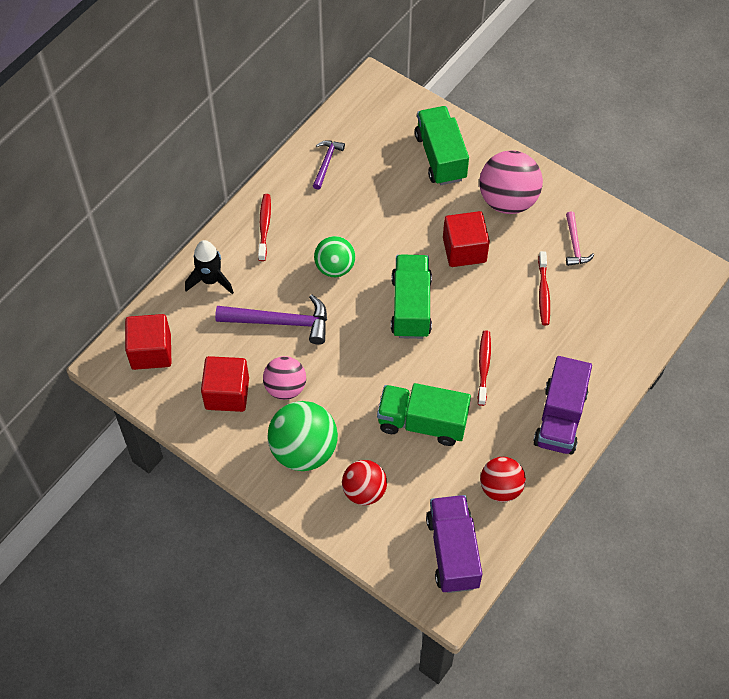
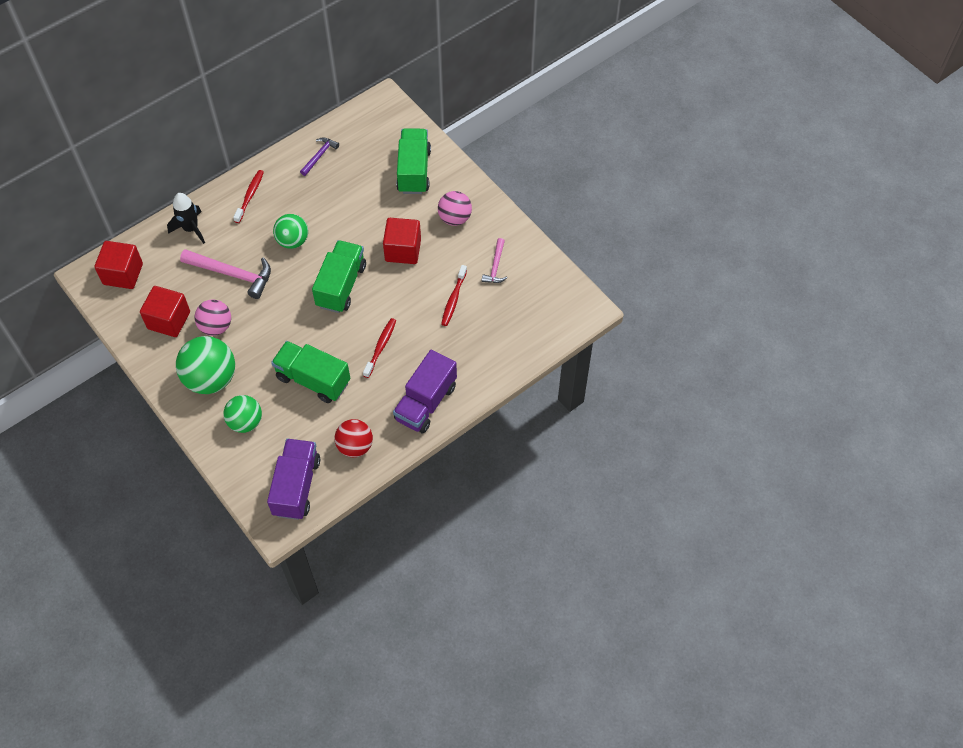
camera: 15 degrees right, 0 degrees up
purple hammer [215,295,327,345] -> pink hammer [180,249,271,299]
red ball [342,460,387,505] -> green ball [224,395,262,433]
pink ball [479,150,543,214] -> pink ball [438,191,472,226], size x0.64

